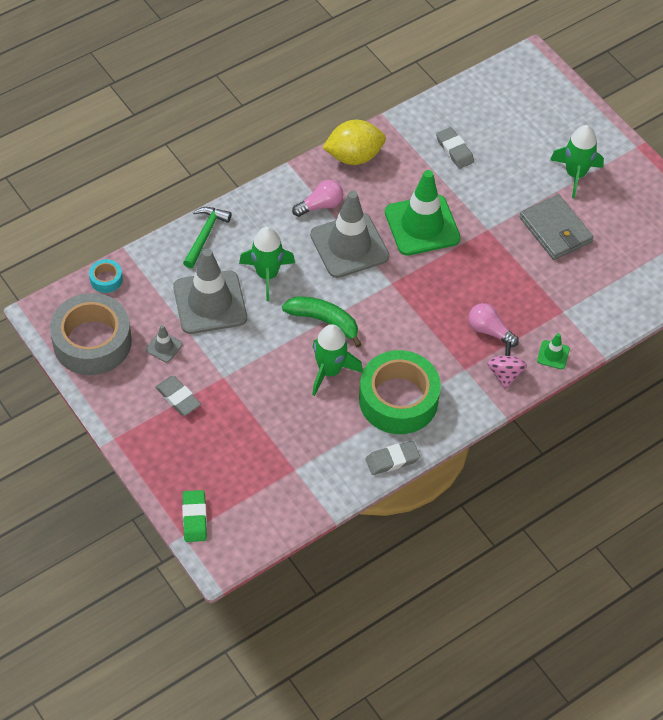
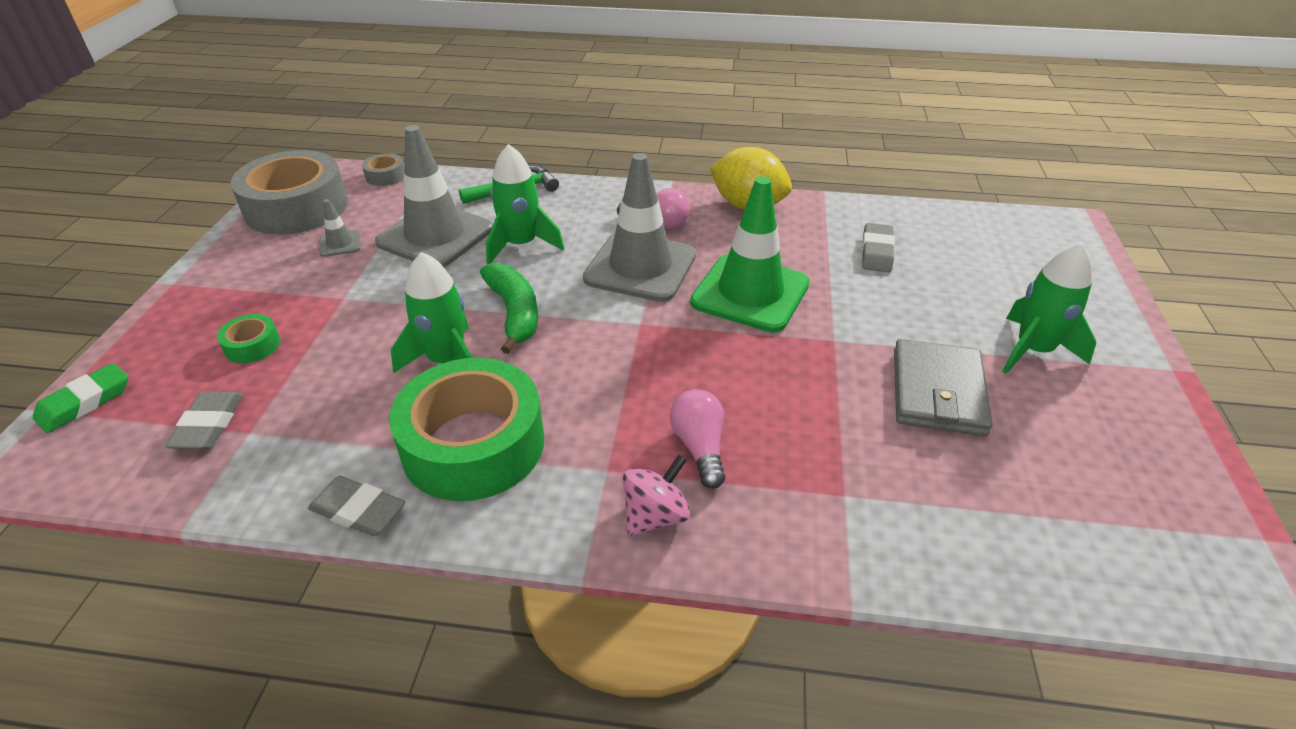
camera: 45 degrees right, 15 degrees down
turquoise tape [89,259,123,293] -> grey tape [362,153,405,186]
grey eraser [155,376,201,416] -> grey eraser moved to [165,392,243,449]
green traffic cone [537,333,570,369] -> none
none -> green tape [217,314,280,363]

